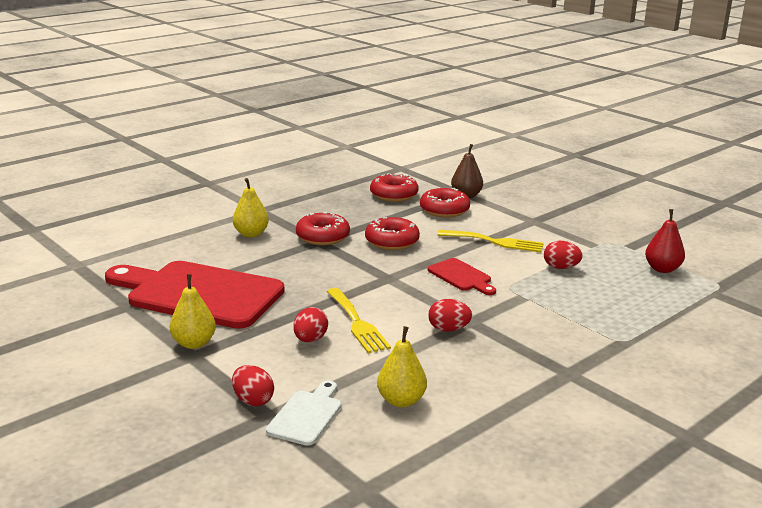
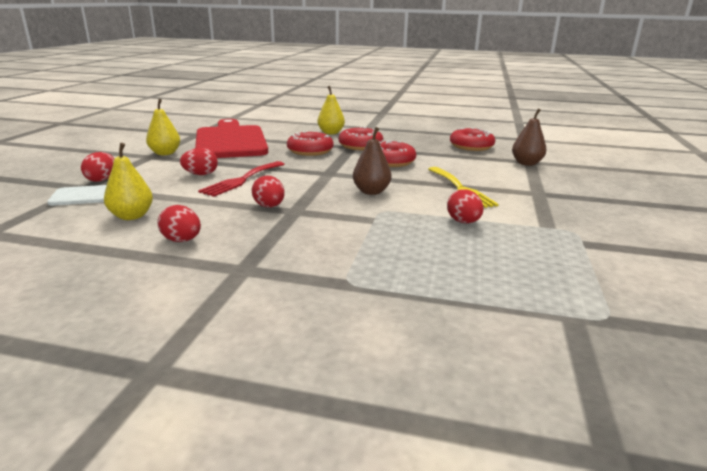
camera: 55 degrees right, 0 degrees up
yellow fork [327,288,391,353] -> red fork [198,161,284,197]
red donut [420,188,470,217] -> red donut moved to [287,131,334,156]
red cutting board [428,258,496,295] -> brown pear [353,127,391,195]
red pear [645,209,685,273] -> none
none -> red egg [158,205,201,242]

